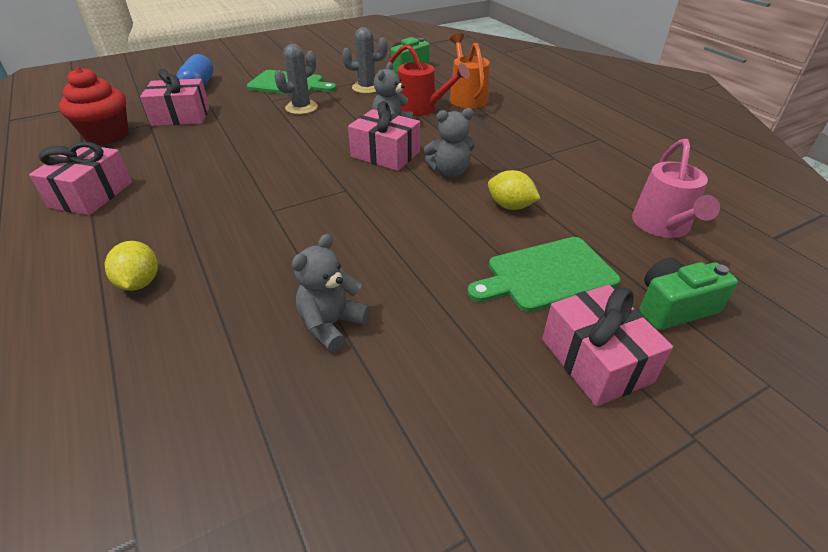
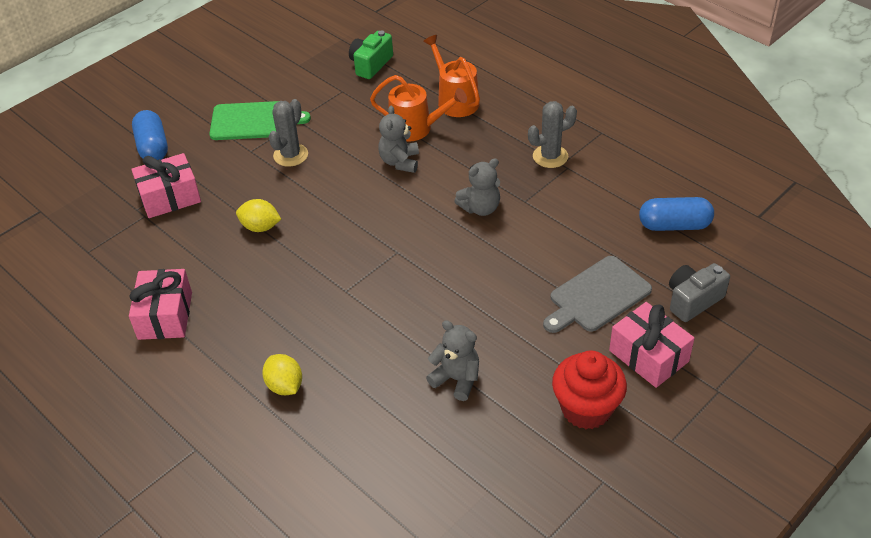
camera: 15 degrees left, 5 degrees up
red cupcake [59,67,129,145] -> red cupcake moved to [552,350,627,429]
grey teddy bear [292,234,370,352] -> grey teddy bear turned 105 degrees clockwise [426,320,479,401]
grey cactus [342,27,387,94] -> grey cactus moved to [528,101,577,168]
pink gift [348,101,420,171] -> none
red watering can [385,44,470,116] -> orange watering can [370,75,467,142]
green cutting board [467,237,620,312] -> grey cutting board [543,256,652,333]
yellow lemon [488,170,541,210] -> yellow lemon moved to [236,199,281,232]
pink watering can [632,139,720,238] -> blue capsule [639,197,714,231]
green camera [639,257,738,330] -> grey camera [669,263,730,322]

